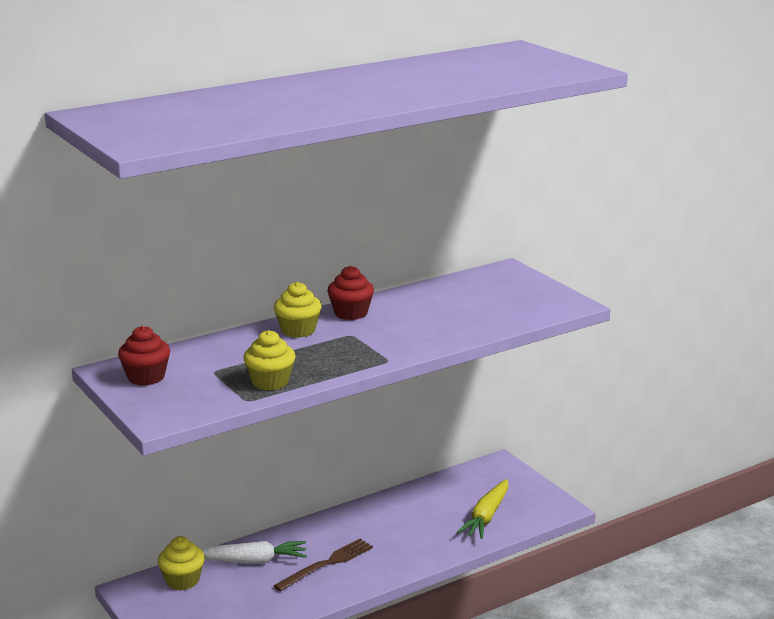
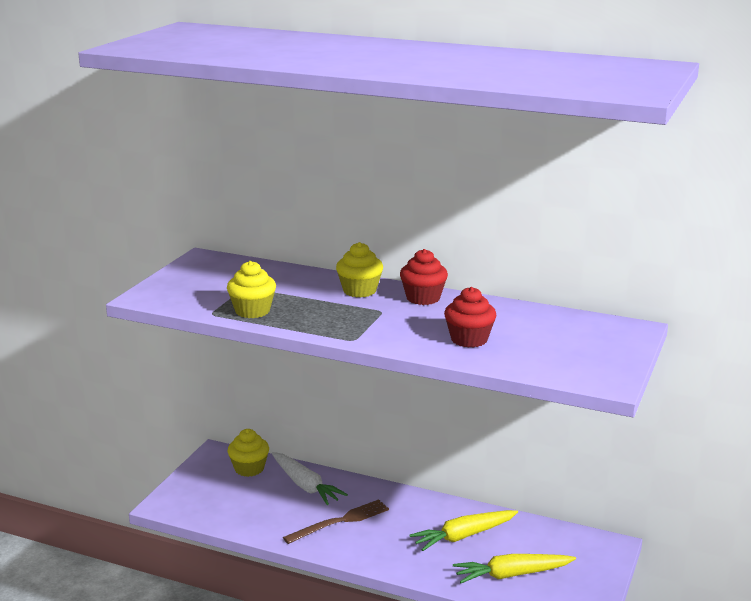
camera: 55 degrees right, 0 degrees up
red cupcake [118,326,170,386] -> red cupcake moved to [444,287,497,348]
brown fork [274,539,373,591] -> brown fork turned 45 degrees counterclockwise [283,499,389,544]
none -> yellow carrot [409,510,518,551]

